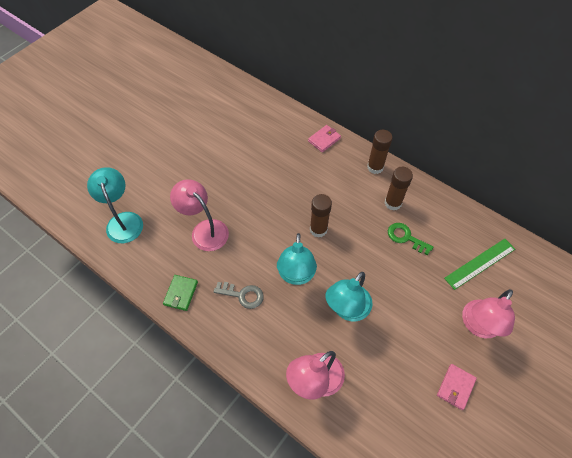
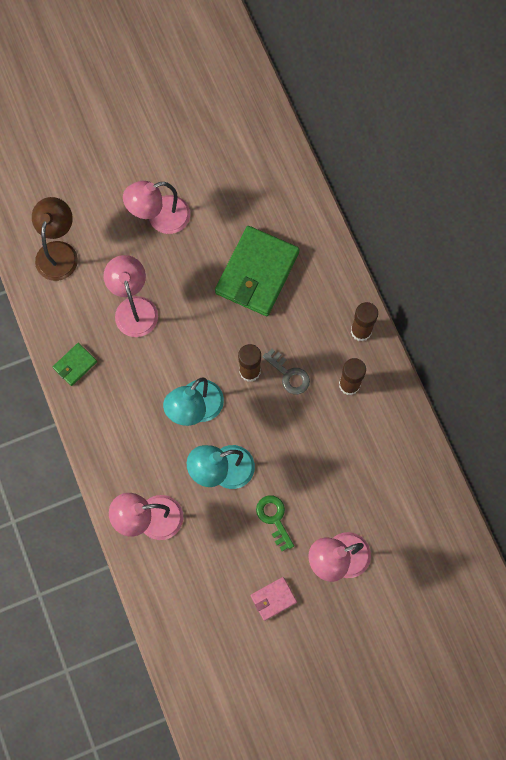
camera: 30 degrees right, 15 degrees up
turquoise lamp [87,167,143,243] -> brown lamp [32,197,78,281]
grey key [214,282,264,309] -> grey key moved to [263,348,310,394]
pink wallet [308,125,341,152] -> none
green key [388,223,433,255] -> green key moved to [256,496,294,551]
green ruler [444,239,515,290] -> none
none -> pink lamp [123,181,190,234]
none -> green wallet [215,226,300,316]

